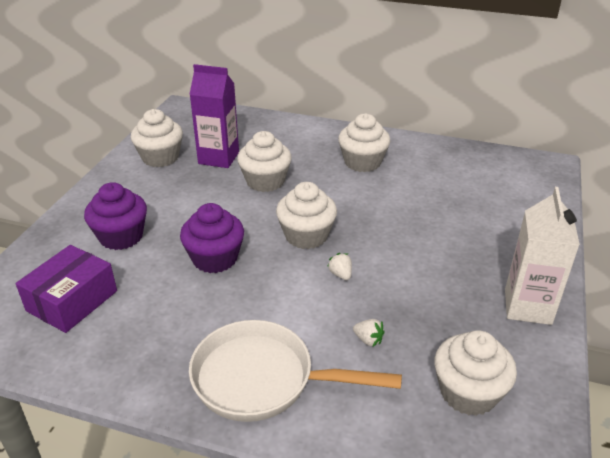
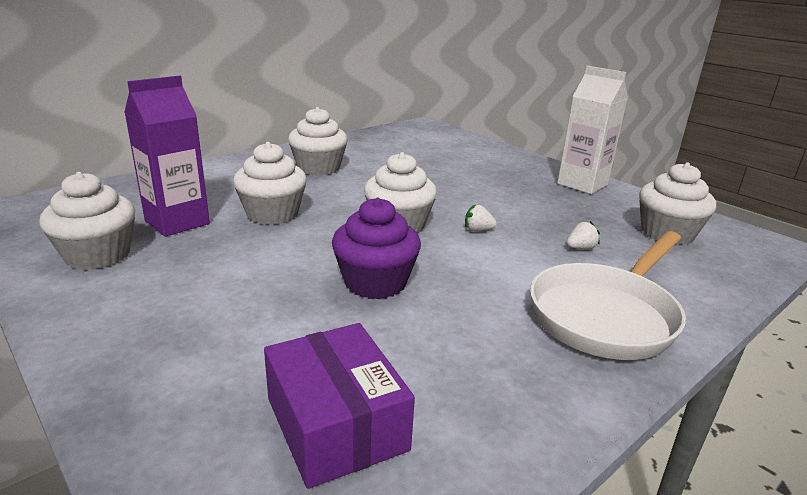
camera: 60 degrees left, 10 degrees down
purple cupcake [84,182,147,250] -> none

